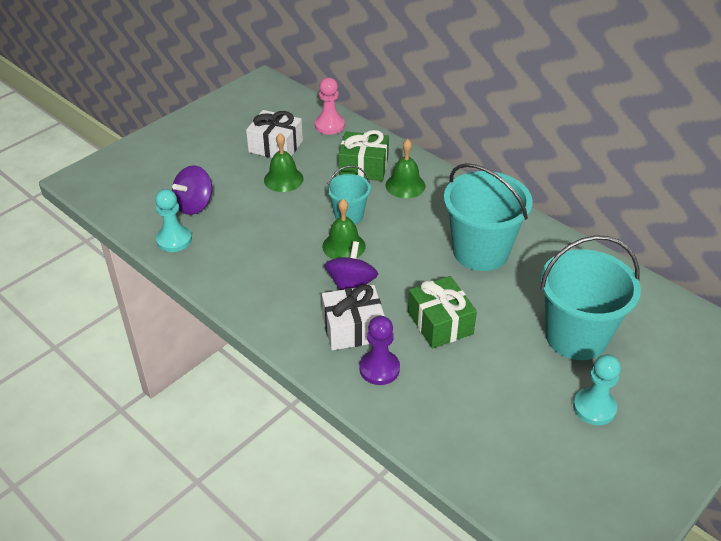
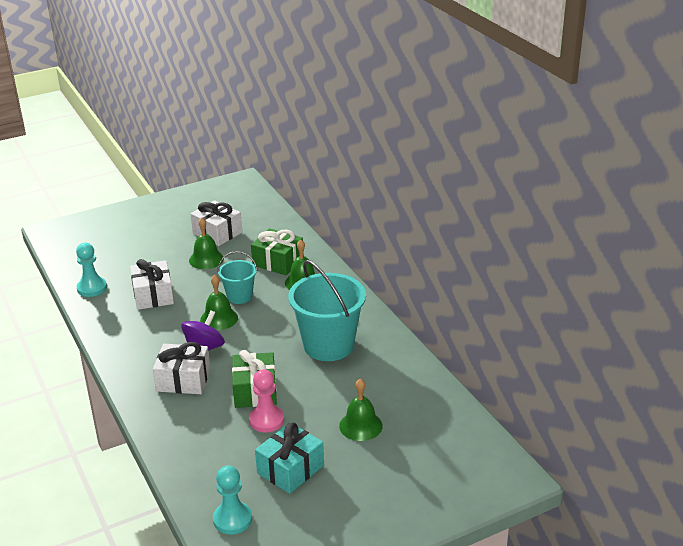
camera: 20 degrees right, 10 degrees down
purple spinning top [172,165,212,215] -> none
pink pawn [315,78,345,135] -> pink pawn moved to [249,369,284,432]
purple pawn [359,316,400,385] -> none
turquoise bucket [540,235,641,360] -> green bell [339,379,383,441]
turquoise pawn [573,354,621,425] -> turquoise pawn moved to [213,465,252,535]
none -> white gift [130,259,174,310]
none -> turquoise gift [255,422,324,494]

